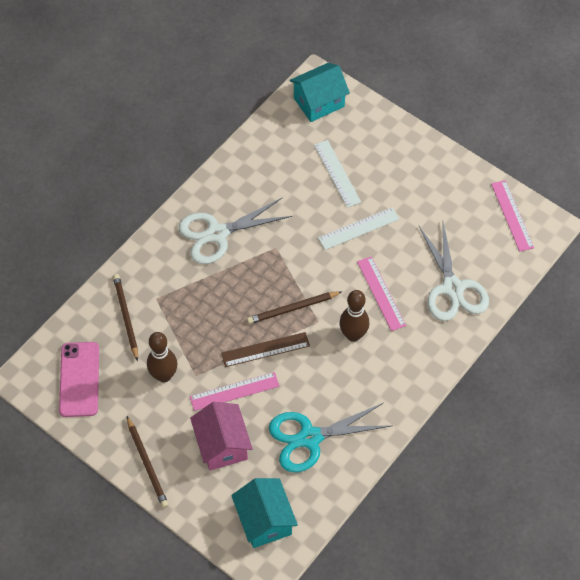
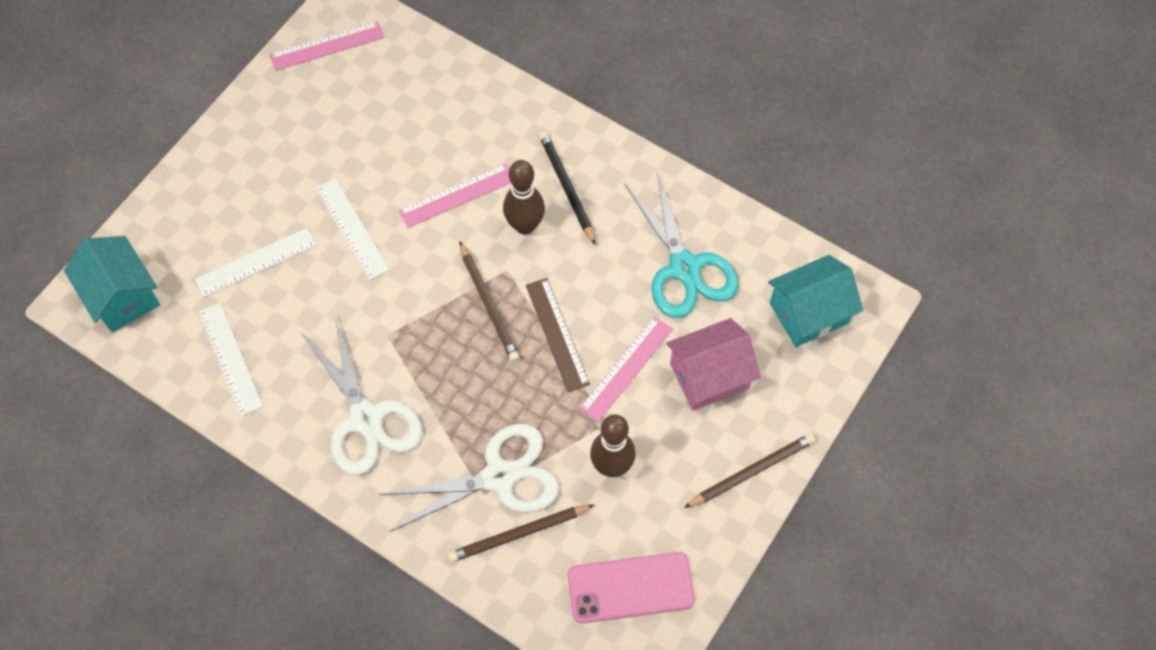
camera: 95 degrees left, 5 degrees up
pink ruler [190,372,279,411] -> pink ruler turned 60 degrees clockwise [579,316,673,422]
white scissors [419,222,489,321] -> white scissors moved to [379,424,559,532]
none -> white ruler [199,303,263,416]
none -> black pencil [539,131,596,245]

